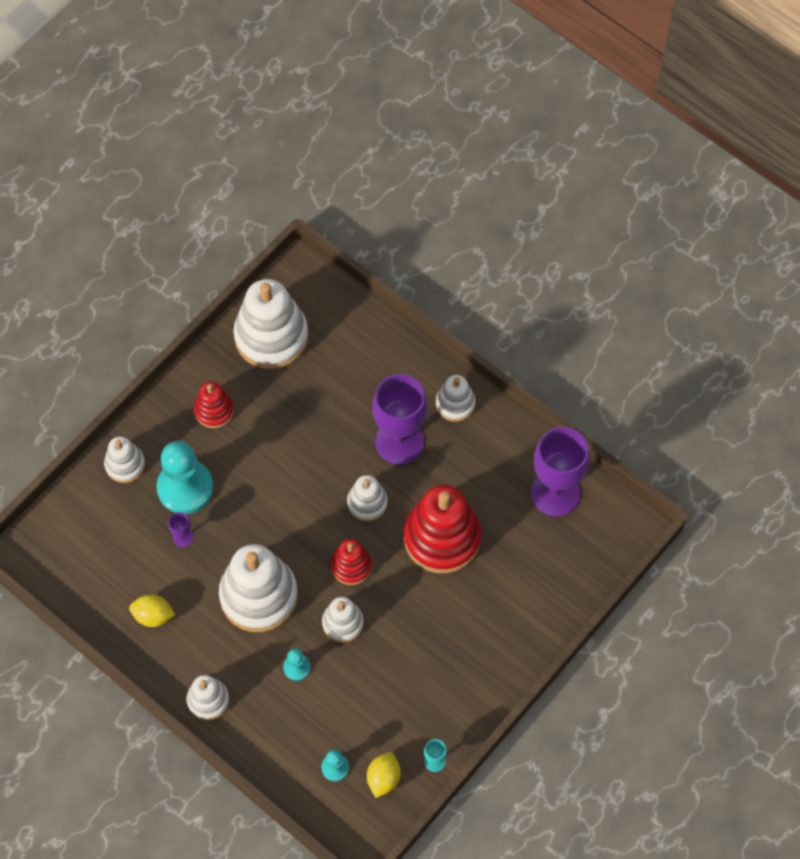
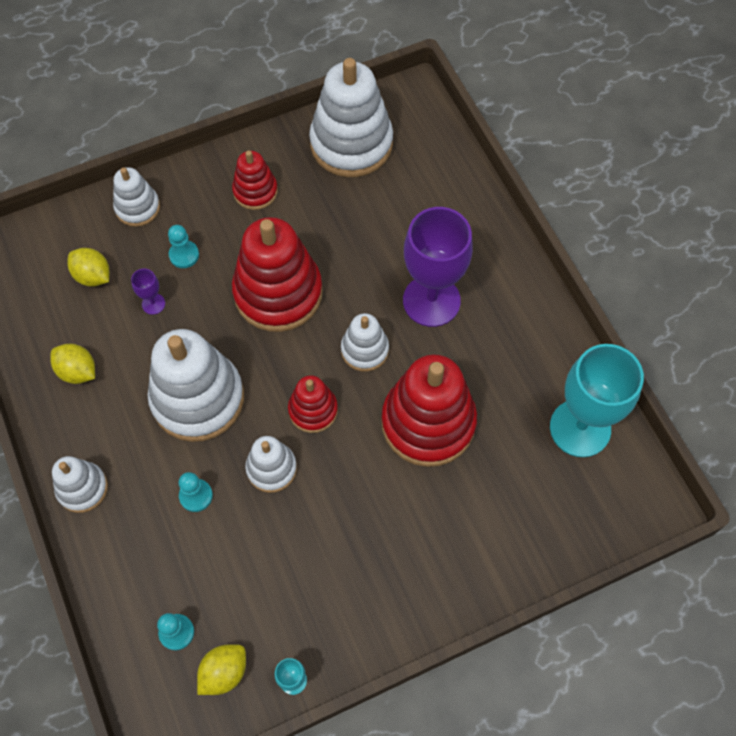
camera: 25 degrees right, 0 degrees up
turquoise pawn [156,441,213,514] -> turquoise pawn [168,225,199,268], size x0.47
white stacking toy [436,375,476,422] -> none
purple goblet [531,427,590,516] -> turquoise goblet [550,344,644,457]
none -> yellow lemon [67,248,109,287]
none -> red stacking toy [232,217,323,332]

